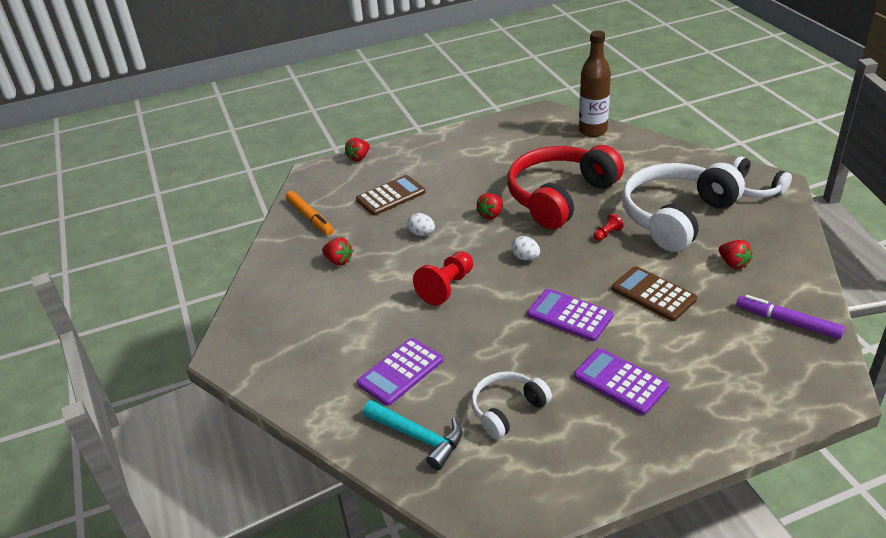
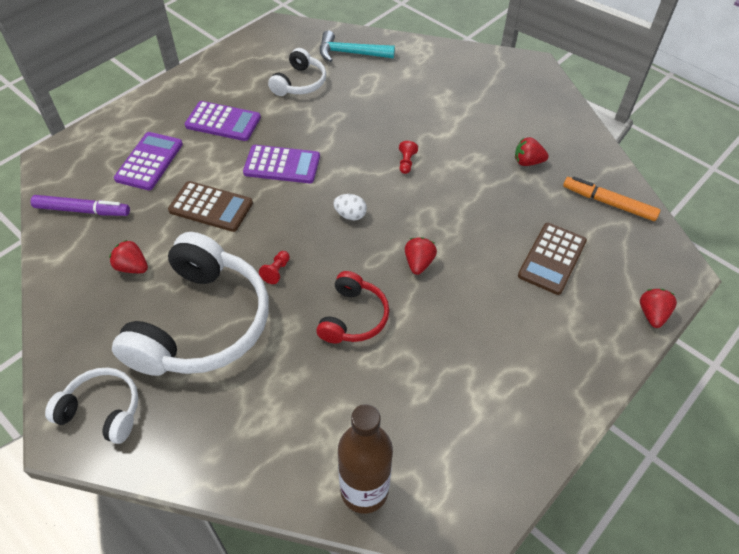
camera: 150 degrees right, 15 degrees up
purple calculator [357,338,443,406] -> purple calculator moved to [114,132,183,190]
white egg [407,213,435,236] -> none
red pawn [413,251,473,306] -> red pawn [399,141,418,174], size x0.49
red headphones [507,145,624,229] -> red headphones [316,271,389,344], size x0.51

